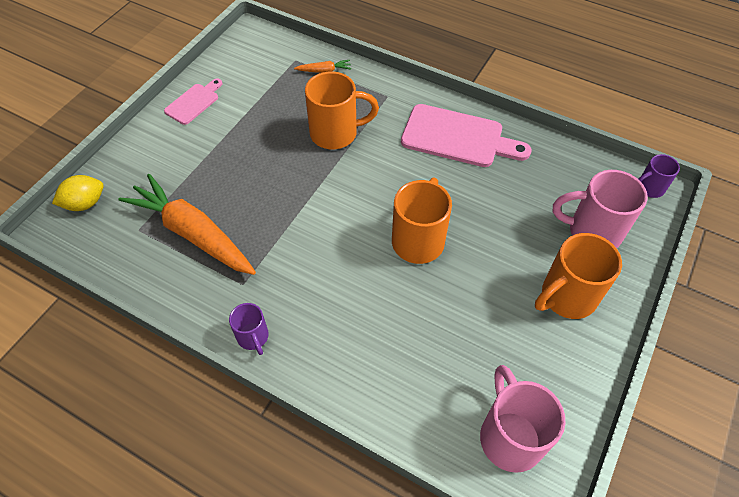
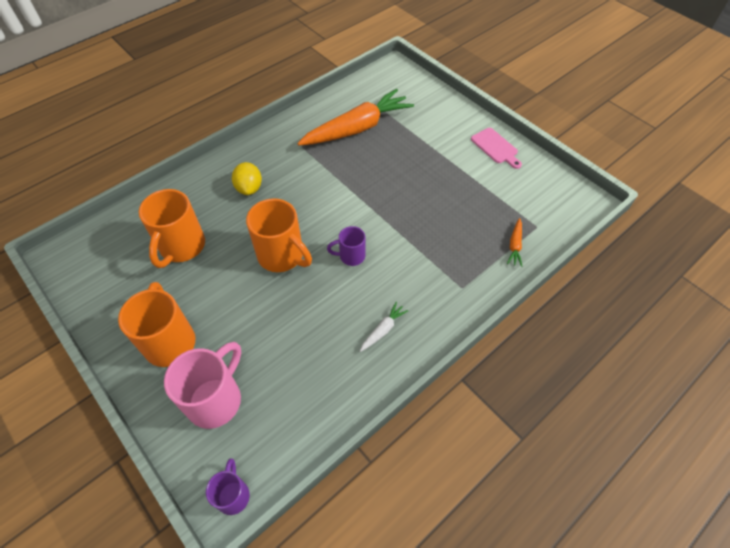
camera: 110 degrees right, 0 degrees up
yellow lemon [52,175,104,211] -> yellow lemon moved to [232,162,262,195]
purple mug [229,303,269,355] -> purple mug moved to [327,226,365,266]
orange mug [305,72,379,149] -> orange mug moved to [139,189,205,268]
pink cutting board [401,104,531,167] -> white carrot [360,302,409,352]
pink mug [480,365,565,473] -> none

